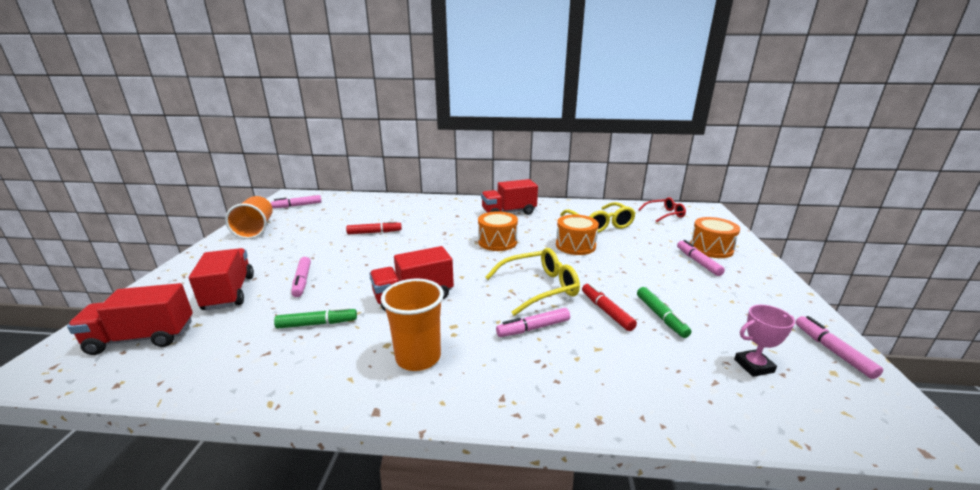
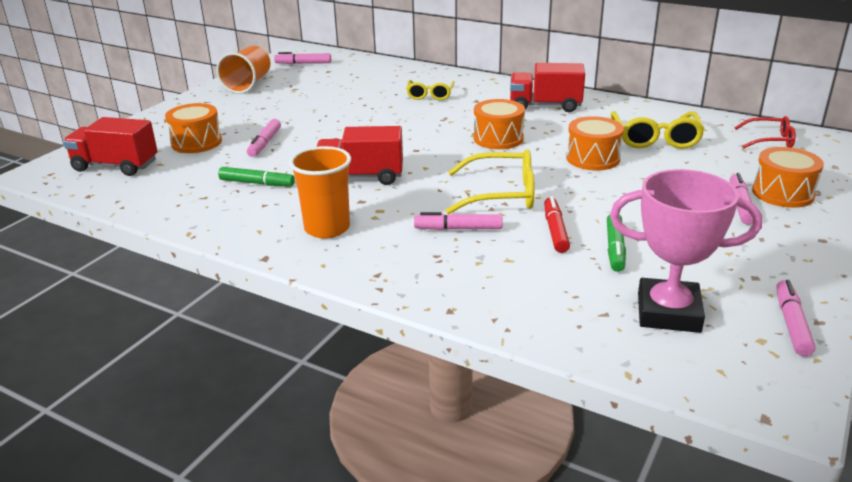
camera: 25 degrees right, 5 degrees up
red truck [189,248,254,310] -> orange drum [165,103,222,153]
red marker [346,221,402,235] -> none
pink trophy [734,305,795,377] -> pink trophy [610,169,762,333], size x1.90
none -> yellow glasses [406,80,455,100]

